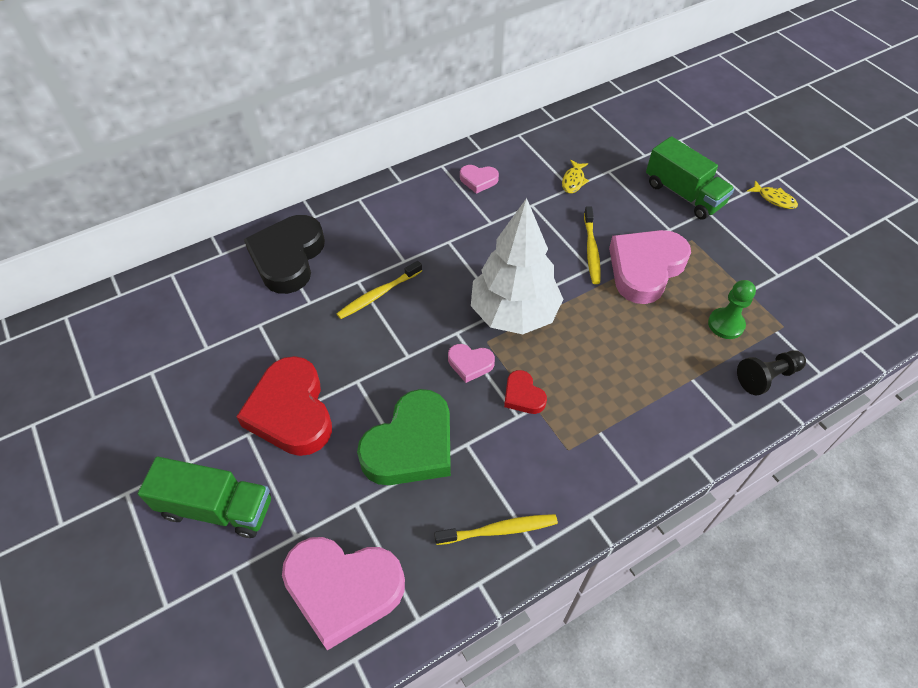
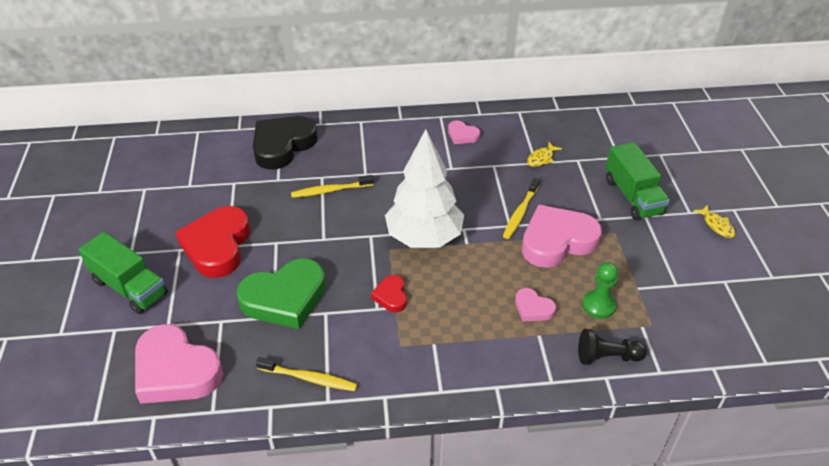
camera: 25 degrees right, 10 degrees down
pink heart [448,344,495,383] -> pink heart moved to [515,288,556,322]

